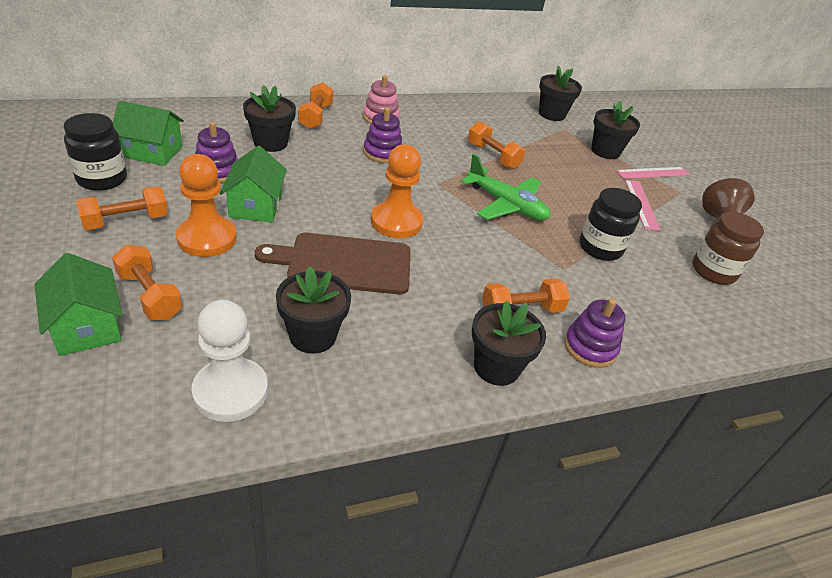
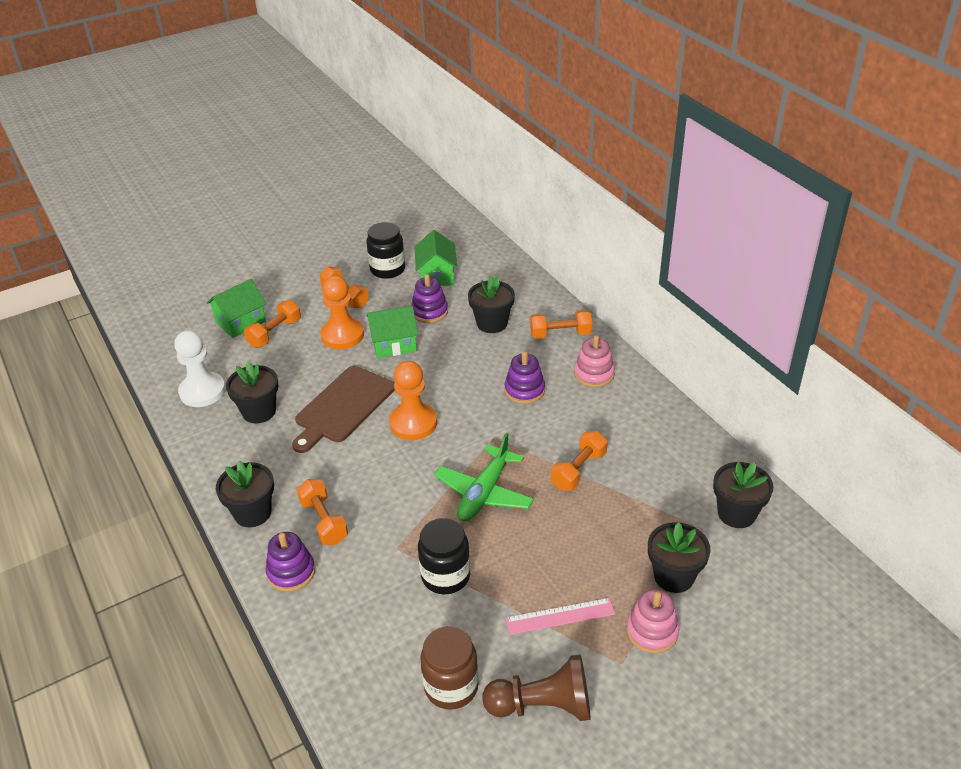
camera: 85 degrees right, 0 degrees up
brown cutting board [255,233,410,295] -> brown cutting board turned 135 degrees counterclockwise [292,366,395,453]
pink ruler [616,167,690,179] -> pink stacking toy [627,589,679,653]

